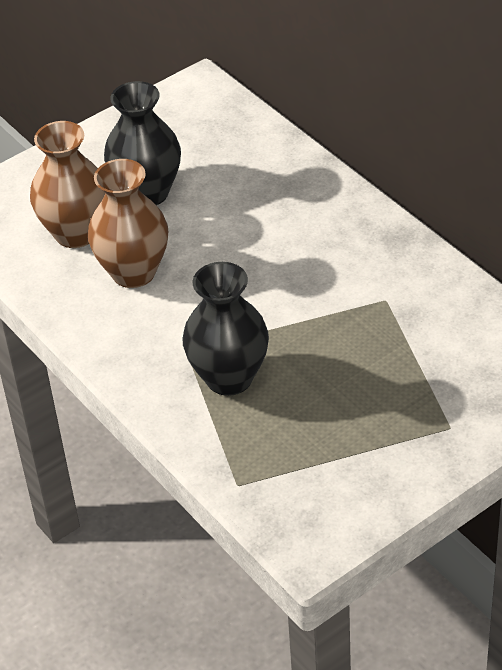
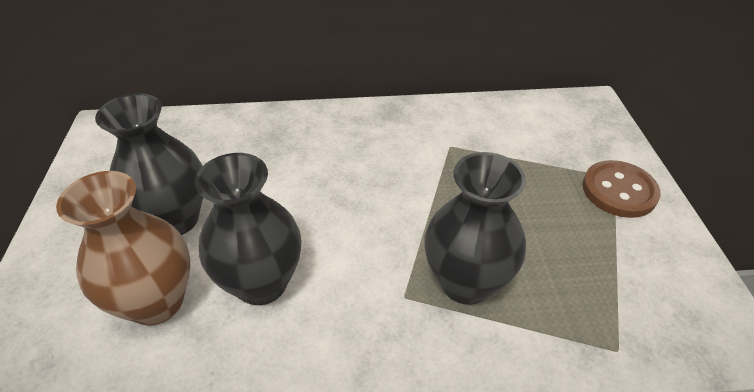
camera: 60 degrees left, 0 degrees up
brown vase [88,159,168,288] -> black vase [195,153,301,305]
none -> brown button [582,160,661,218]

